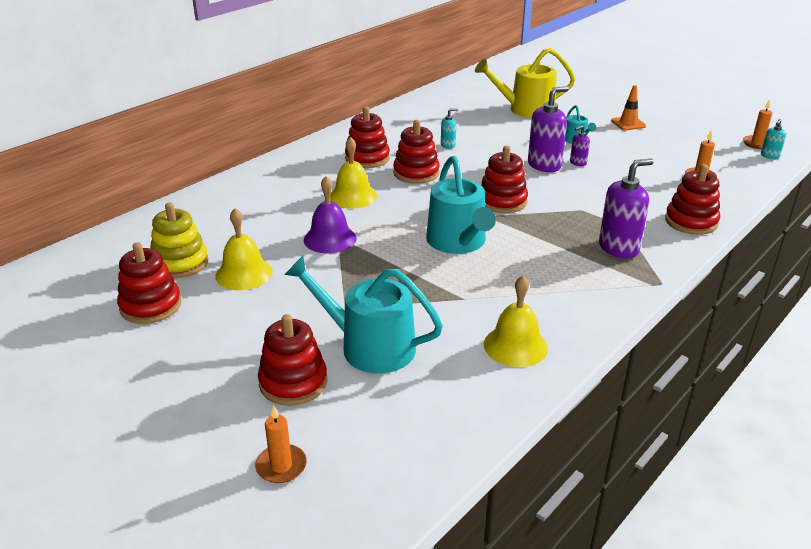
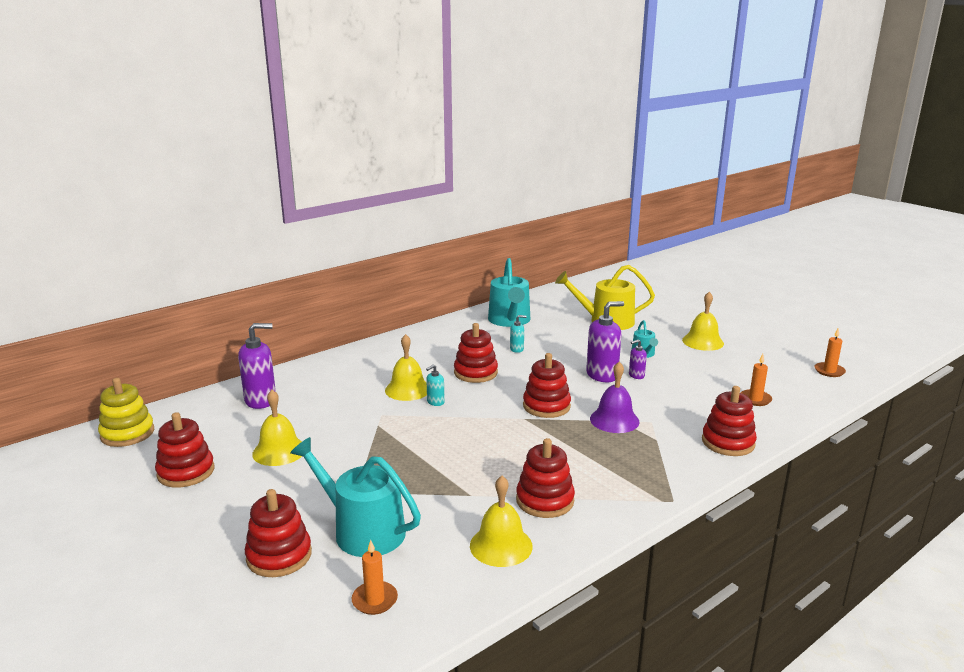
camera: 10 degrees right, 10 degrees down
yellow stacking toy [150,203,208,278] -> yellow stacking toy moved to [98,378,154,447]
orange candle [255,405,307,483] -> orange candle moved to [352,540,398,615]
purple bell [304,176,356,253] -> purple bell moved to [590,362,639,433]
red stacking toy [345,106,390,168] -> red stacking toy moved to [516,438,575,518]
turquoise watering can [426,156,496,254] -> turquoise watering can moved to [488,258,530,327]
purple soap dispenser [599,159,654,258] -> purple soap dispenser moved to [238,323,276,409]
orange traffic cone [611,85,646,130] -> yellow bell [682,292,724,351]
turquoise soap dispenser [761,119,786,159] -> turquoise soap dispenser moved to [426,364,445,406]

